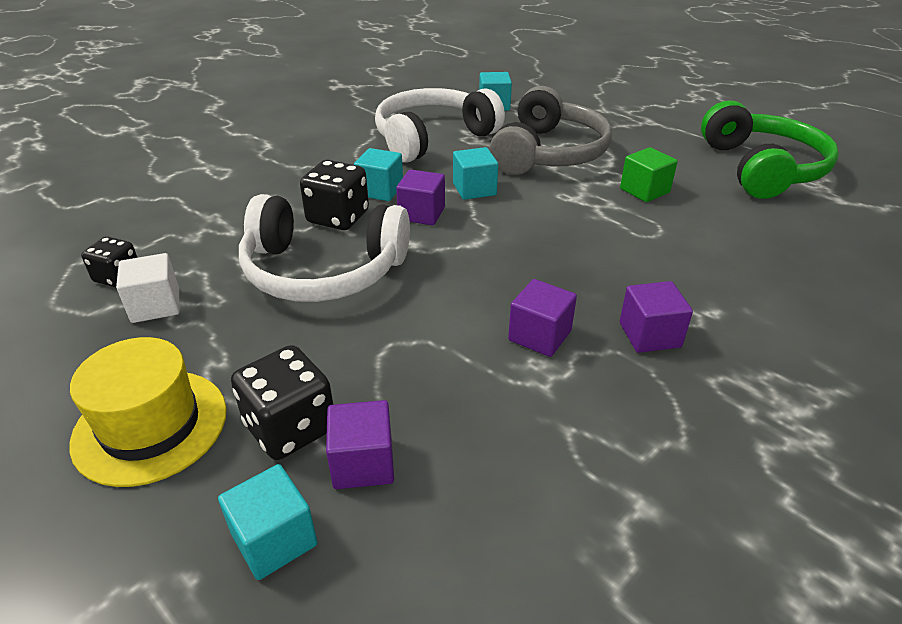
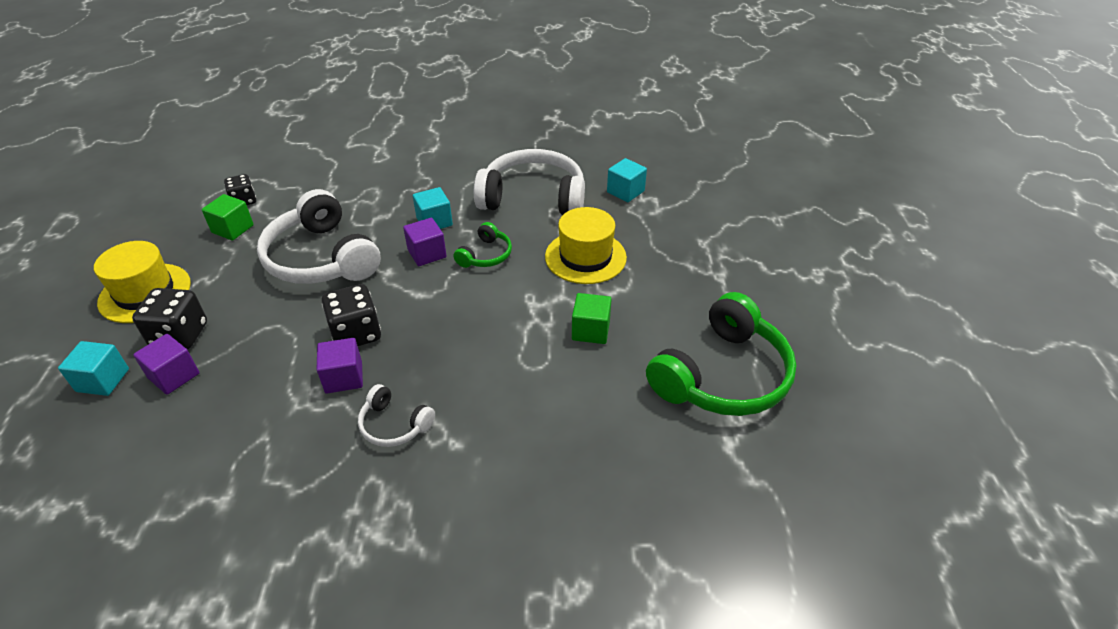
camera: 45 degrees right, 5 degrees up
white cube [116,253,180,323] -> green cube [202,194,254,241]
black dice [300,160,369,230] -> black dice moved to [322,284,381,346]
turquoise cube [453,147,498,200] -> green headphones [453,222,512,268]
grey headphones [490,86,612,175] -> yellow hat [545,207,627,284]
purple cube [620,281,693,353] -> white headphones [358,384,435,447]

